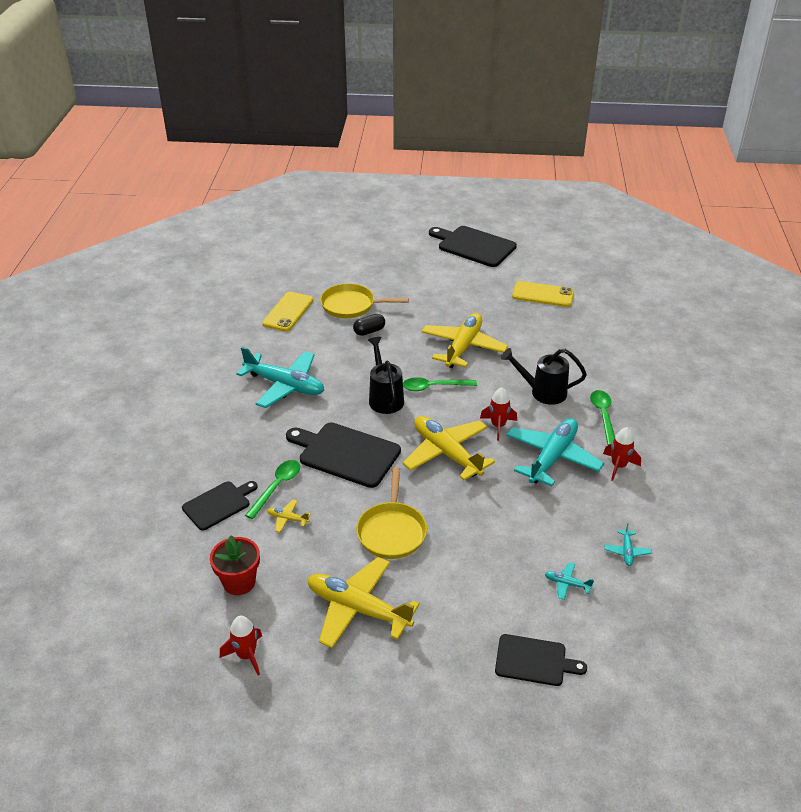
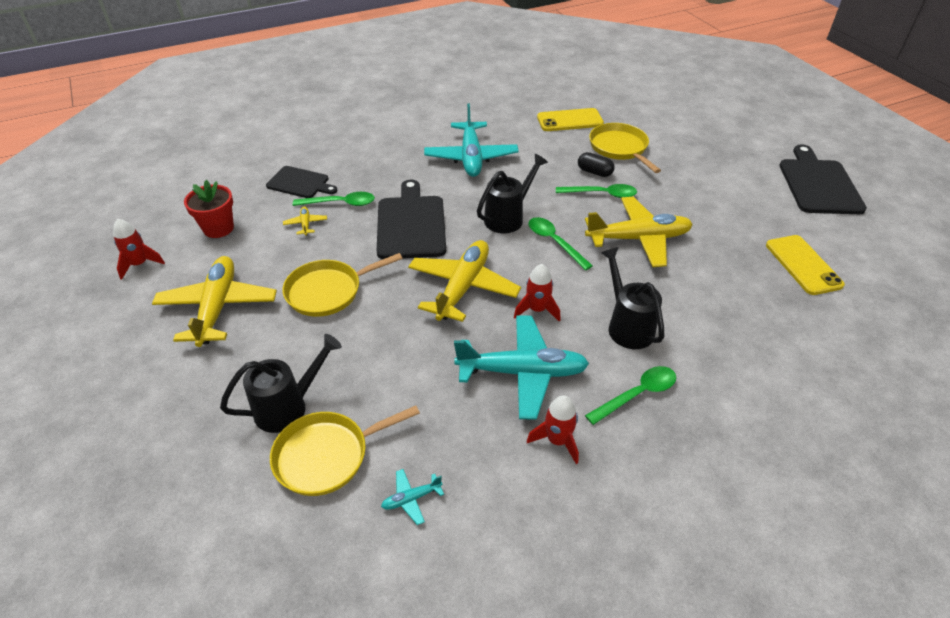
camera: 60 degrees right, 5 degrees up
black cutting board [495,634,587,686] -> none
turquoise plane [545,562,594,600] -> yellow pan [270,406,420,496]
none -> black watering can [220,334,342,433]
none -> green spoon [556,184,637,198]

